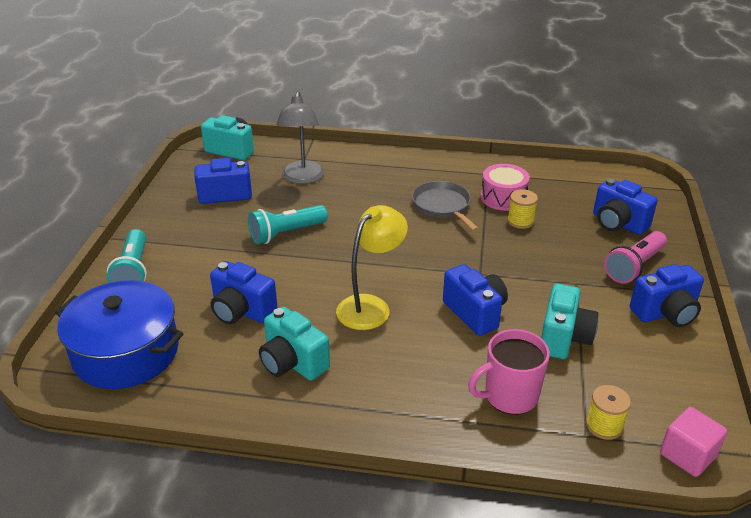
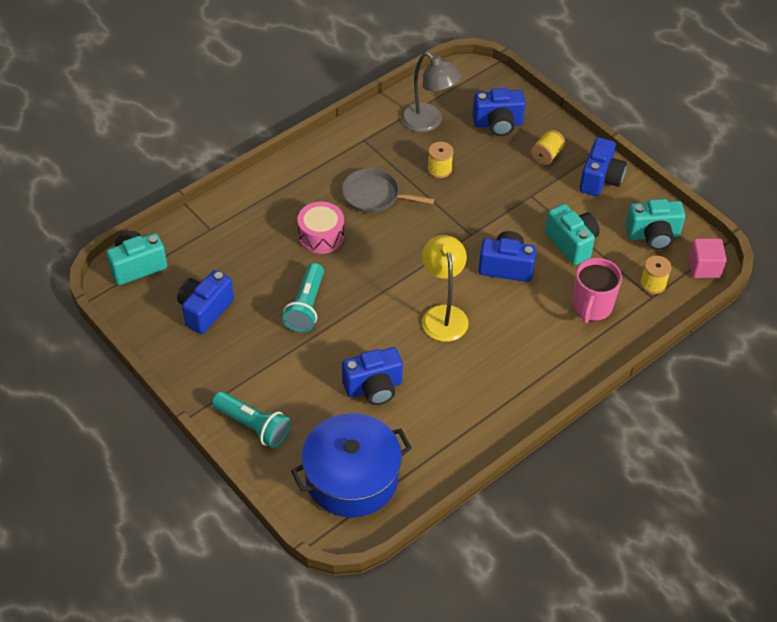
camera: 50 degrees left, 15 degrees up
turquoise camera [259,307,330,381] -> turquoise camera moved to [626,199,685,250]
grey lamp [276,91,324,184] -> grey lamp moved to [401,52,462,132]
pink drum [481,164,530,211] -> pink drum moved to [297,202,344,254]
pink flashlight [604,231,667,284] -> yellow spool [531,129,566,165]

